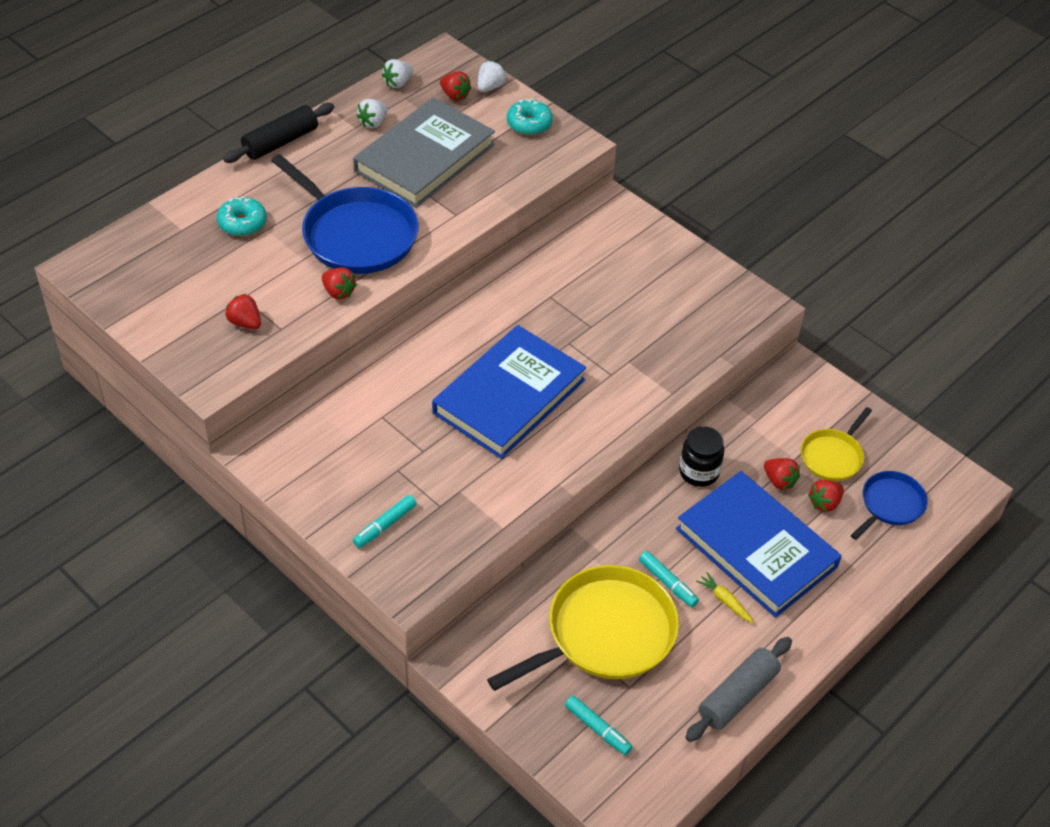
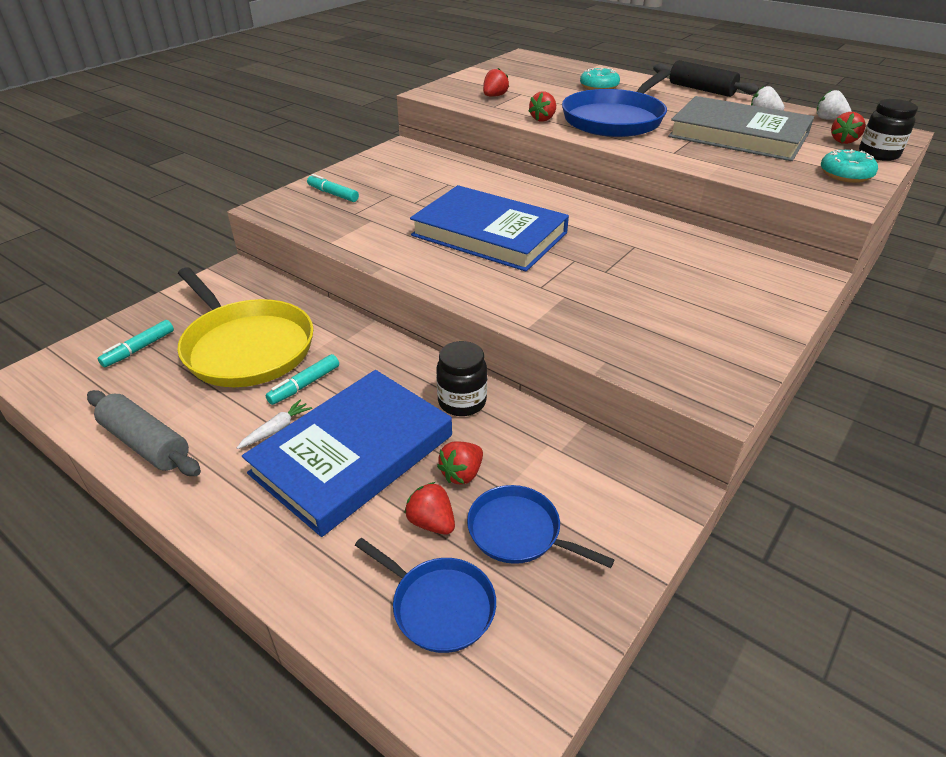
camera: 85 degrees right, 10 degrees down
white strawberry [478,61,506,92] -> black jar [859,99,918,161]
yellow carrot [696,572,754,623] -> white carrot [237,400,312,449]
yellow pan [801,407,872,481] -> blue pan [467,485,614,568]

